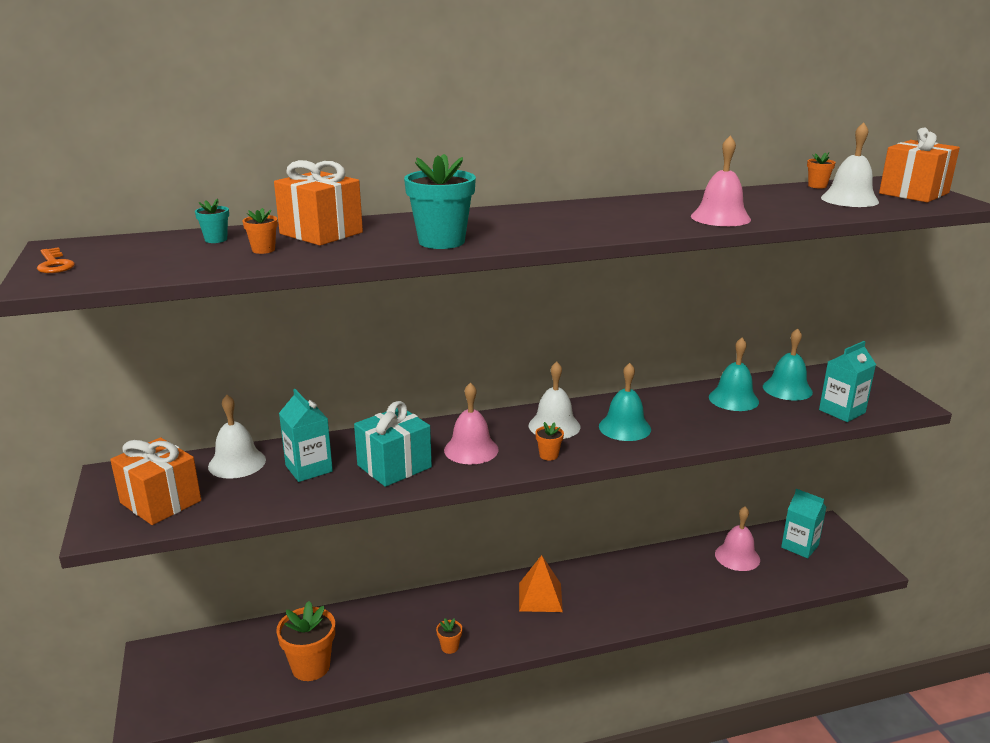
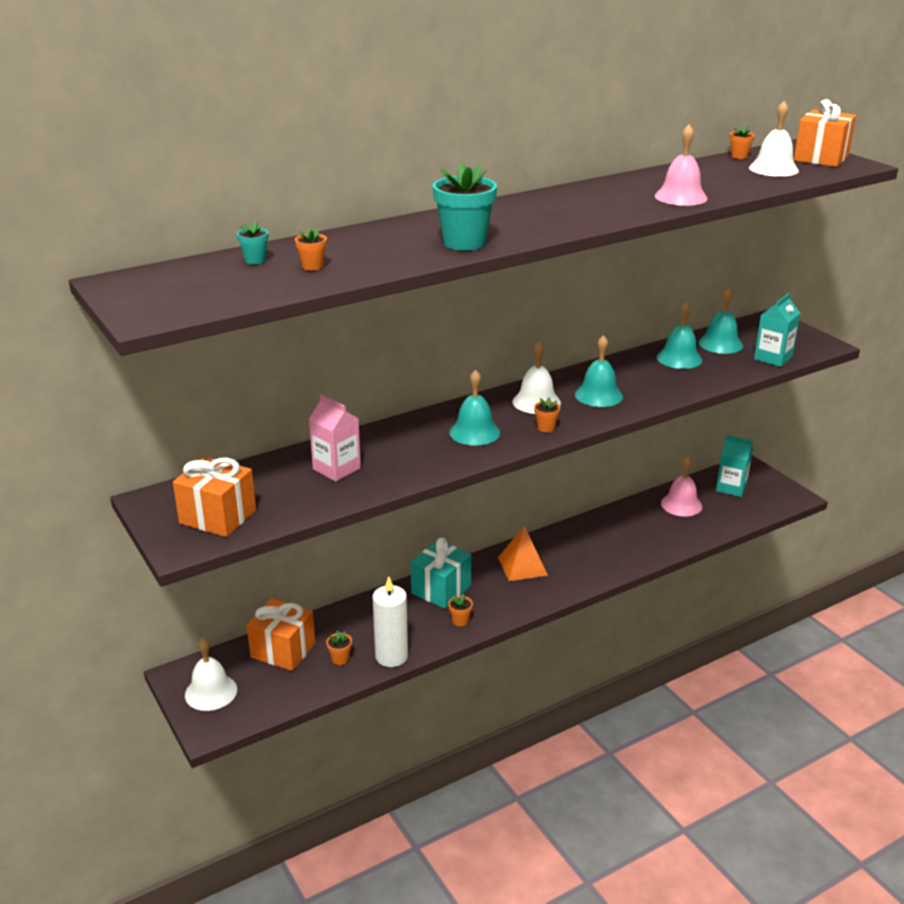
camera: 15 degrees left, 5 degrees up
orange key [37,247,75,273] -> none
white bell [208,395,266,479] -> white bell moved to [185,637,237,711]
orange gift [274,160,363,246] -> orange gift moved to [247,599,315,671]
orange flower pot [276,601,335,681] -> orange flower pot [326,630,352,665], size x0.47
turquoise carton [279,389,333,482] -> pink carton [309,394,361,482]
turquoise gift [354,401,432,487] -> turquoise gift moved to [411,538,471,609]
pink bell [444,382,499,464] -> turquoise bell [449,369,500,446]
none -> white candle [373,577,408,667]

